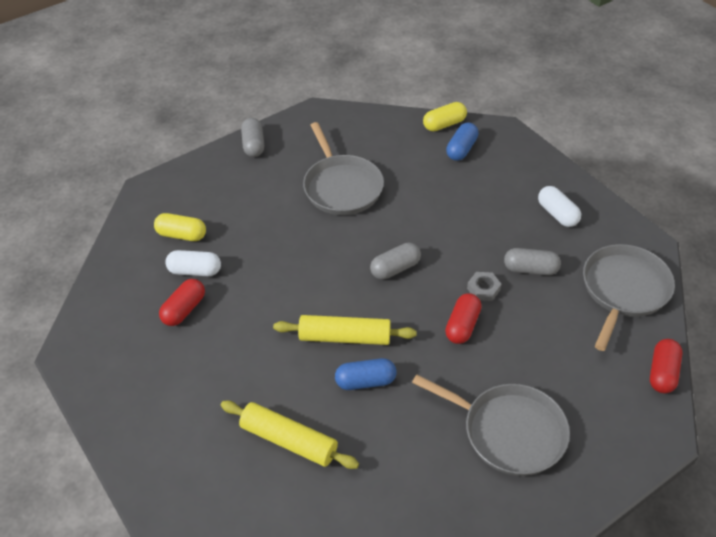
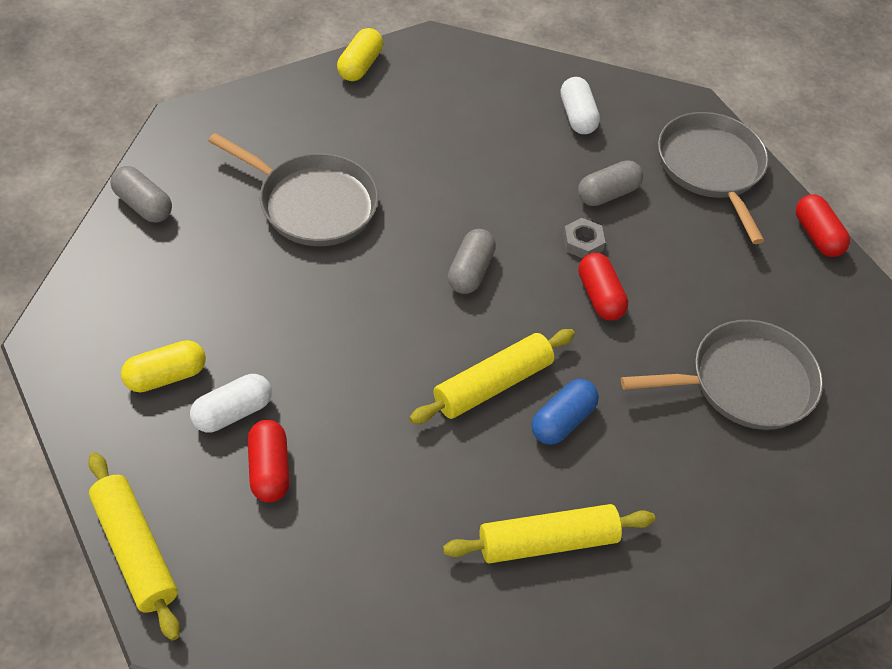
camera: 45 degrees left, 5 degrees up
blue capsule [446,122,478,161] -> none
white capsule [538,186,581,227] -> white capsule turned 60 degrees clockwise [561,77,600,134]
none -> yellow rolling pin [88,452,180,641]

